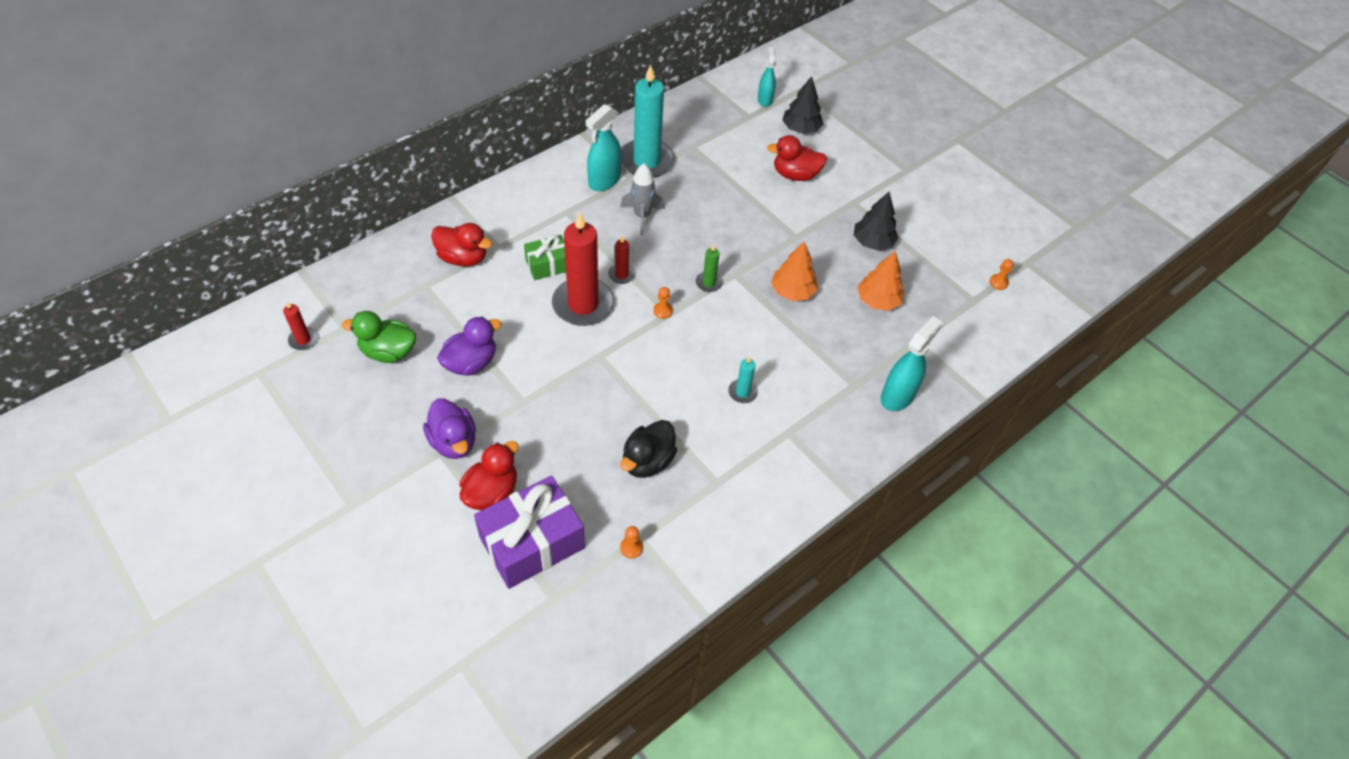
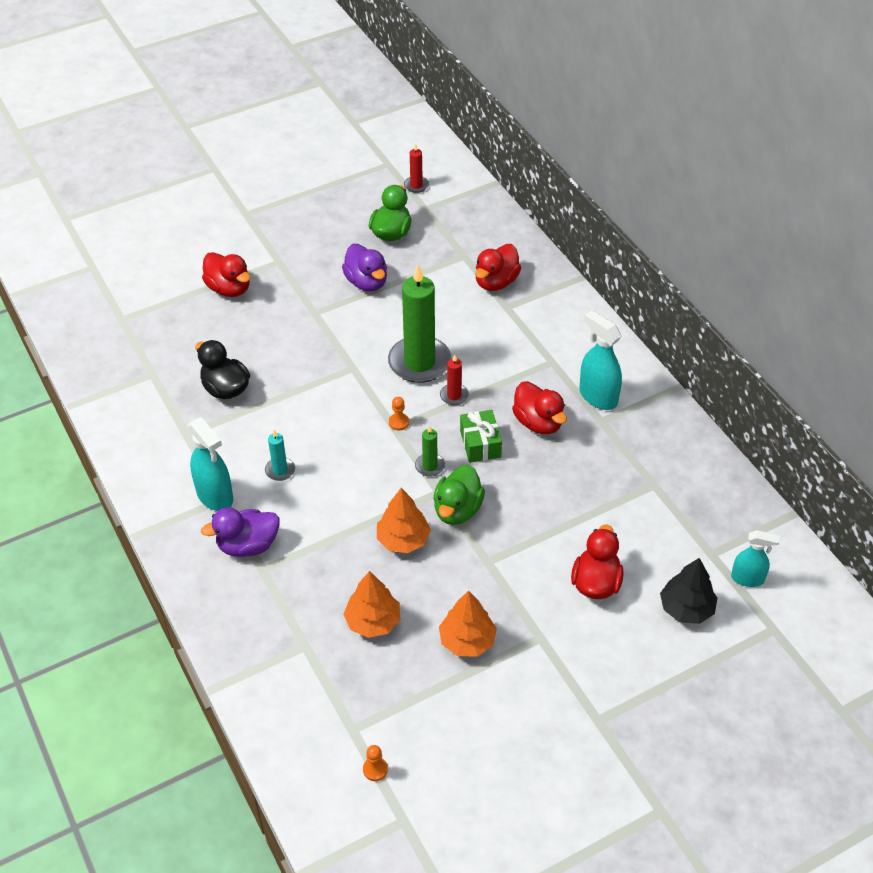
camera: 105 degrees right, 5 degrees down
purple duck [423,398,476,459] -> purple duck moved to [201,507,280,557]
purple gift [474,476,585,589] -> none
green gift [524,235,566,280] -> green gift moved to [460,410,502,463]
red candle [552,211,614,326] -> green candle [388,265,451,383]
grey rocket [620,164,665,235] -> red duck [512,381,567,434]
orange pawn [620,526,643,558] -> none
turquoise candle [621,64,675,177] -> none
black tree [854,192,898,251] -> orange tree [439,591,497,657]
turquoise spray bottle [881,316,943,411] -> turquoise spray bottle moved to [188,417,233,511]
none -> green duck [433,465,485,525]

